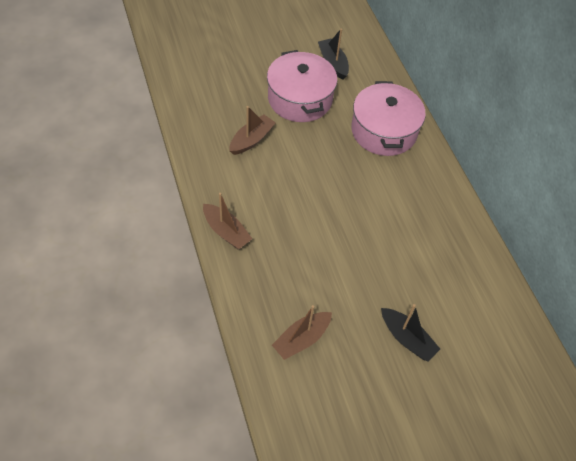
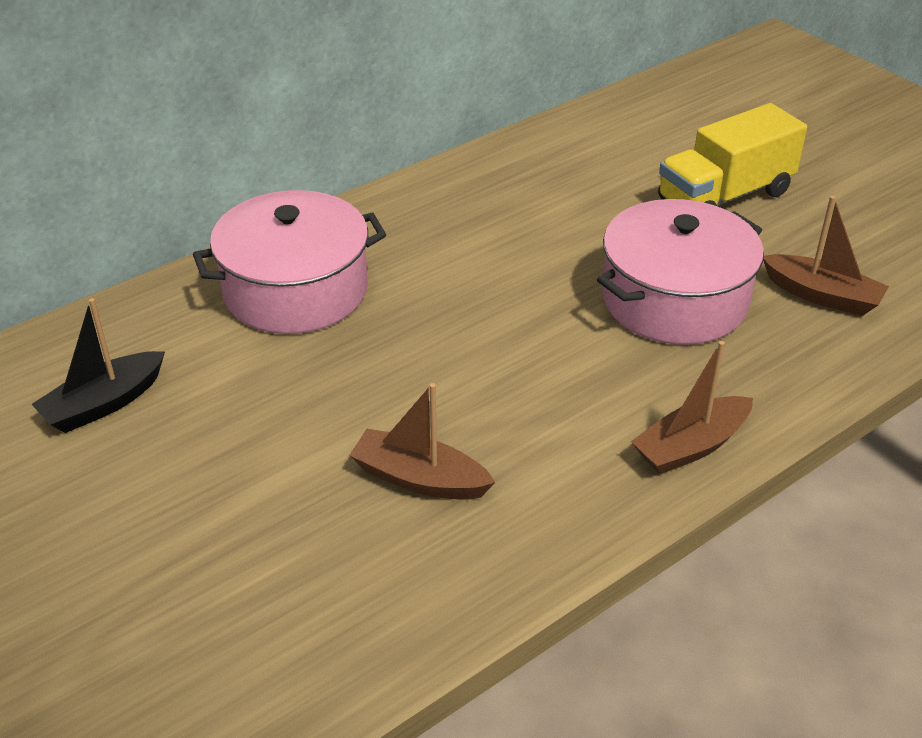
camera: 105 degrees left, 15 degrees down
brown boat [203,193,252,249] -> brown boat turned 150 degrees counterclockwise [631,341,753,474]
pink pot [267,50,337,122] -> pink pot moved to [597,199,764,345]
black boat [381,304,440,361] -> yellow truck [658,103,807,207]

